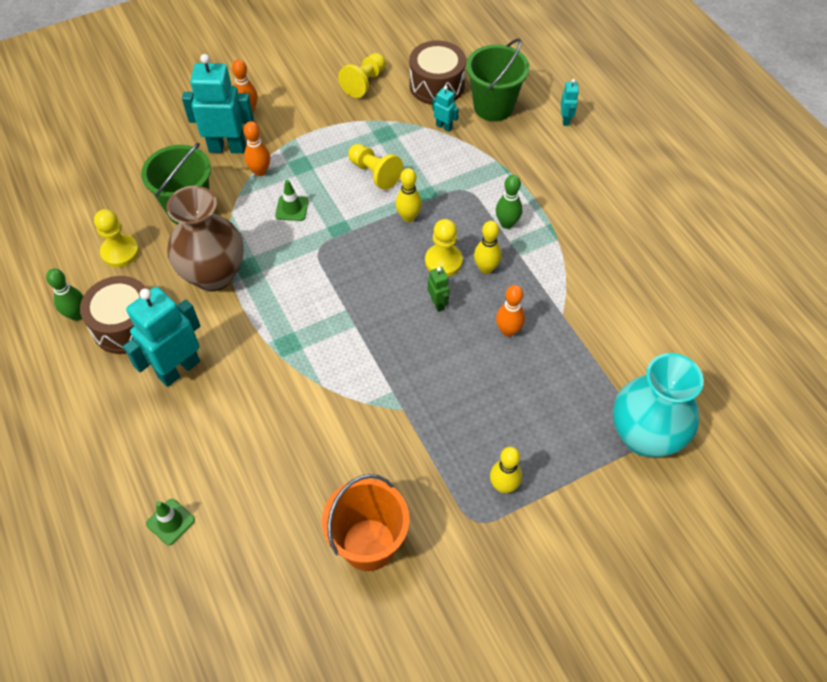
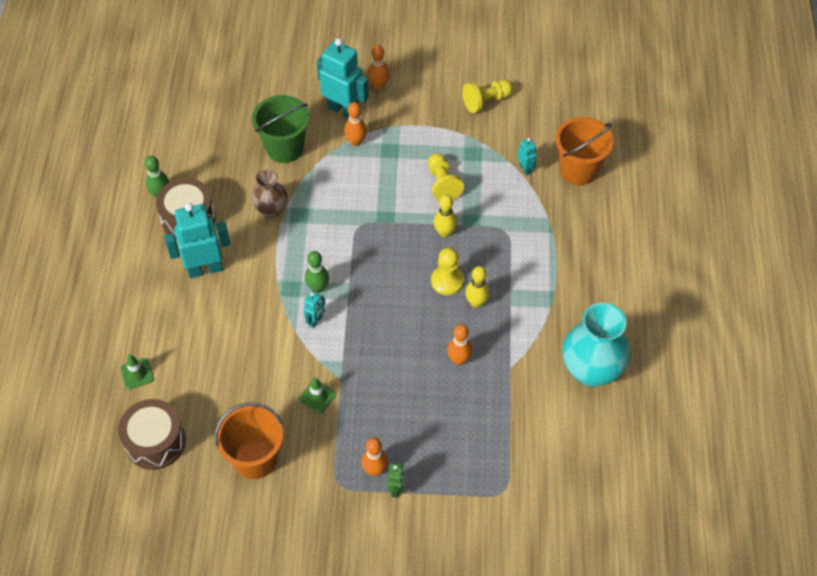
camera: 30 degrees right, 0 degrees up
yellow pawn [94,209,139,267] -> none
brown vase [166,186,244,292] -> brown vase [252,169,288,218], size x0.58
green traffic cone [275,180,309,221] -> green traffic cone moved to [299,377,336,414]
brown drum [409,40,466,105] -> brown drum moved to [118,399,186,470]
green robot [428,267,450,312] -> green robot moved to [387,463,404,498]
green bucket [466,38,529,122] -> orange bucket [555,117,614,185]
yellow bowling pin [490,447,522,493] -> orange bowling pin [361,438,388,476]
green bowling pin [496,175,523,229] -> green bowling pin moved to [305,251,329,293]
turquoise robot [561,79,579,126] -> turquoise robot moved to [304,291,325,328]
turquoise vase [613,353,704,457] -> turquoise vase moved to [563,303,630,387]

